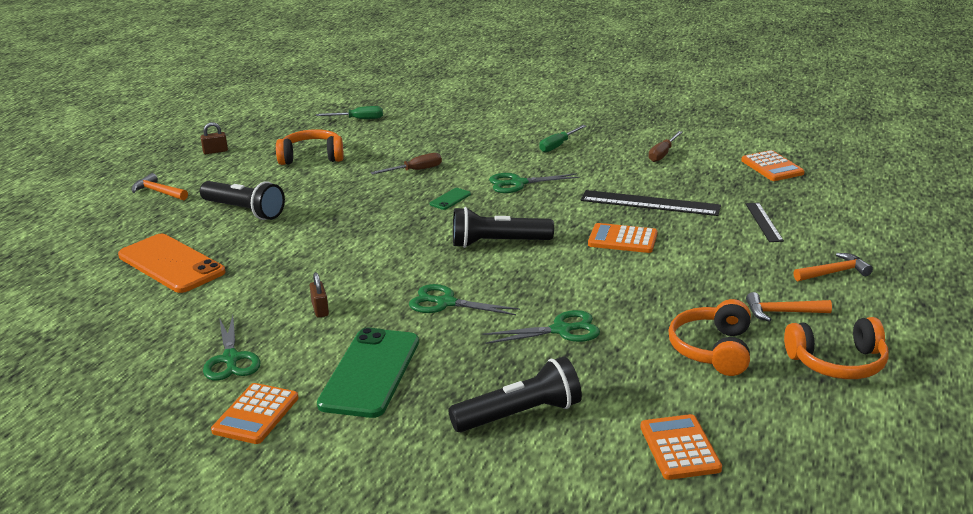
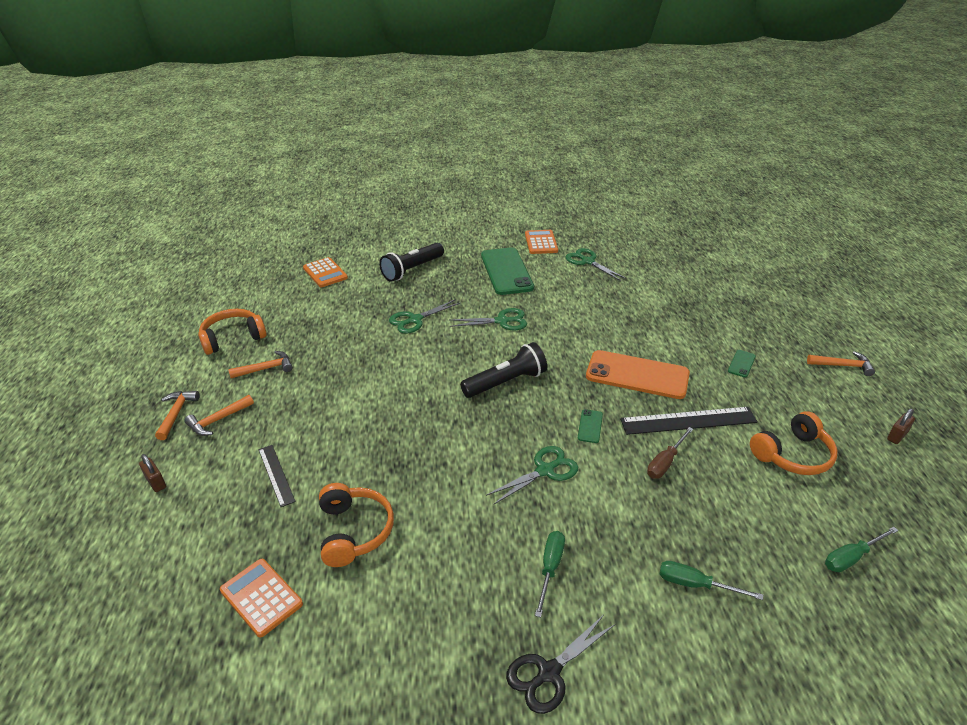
camera: 155 degrees right, 10 degrees up
orange phone [118,234,225,293] -> orange phone moved to [586,350,690,399]
black flashlight [200,181,285,220] -> green phone [728,350,756,378]
brown padlock [310,272,329,318] -> brown padlock moved to [139,454,166,492]
black ruler [581,190,721,216] -> black ruler moved to [620,407,758,435]
orange calculator [588,223,657,253] -> none
brown screwdriver [649,131,682,162] -> none
orange headphones [668,299,751,376] -> orange headphones moved to [319,483,394,567]
none -> orange hammer [155,391,200,440]
none -> black scissors [506,615,615,714]
none -> green screwdriver [659,561,763,600]

